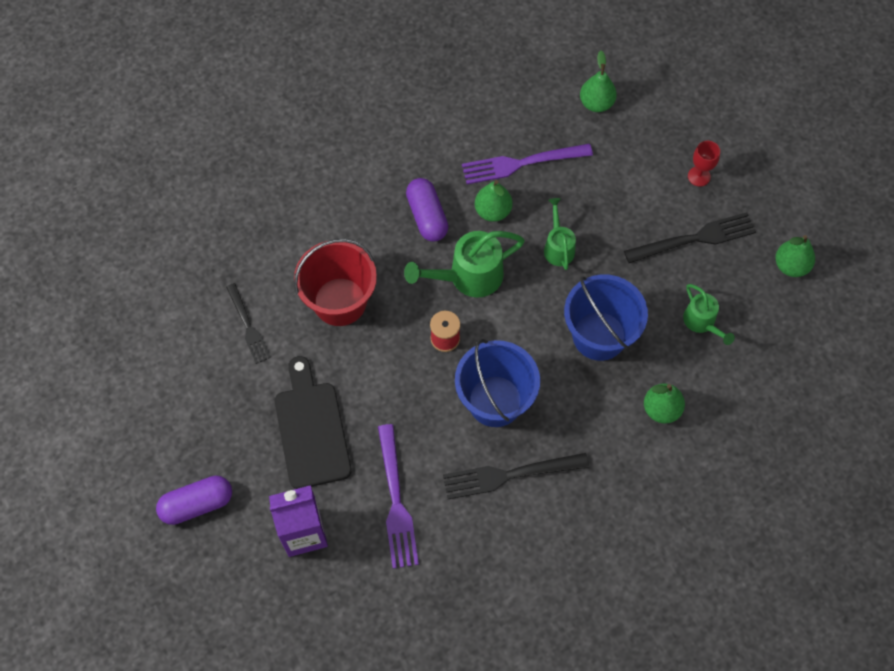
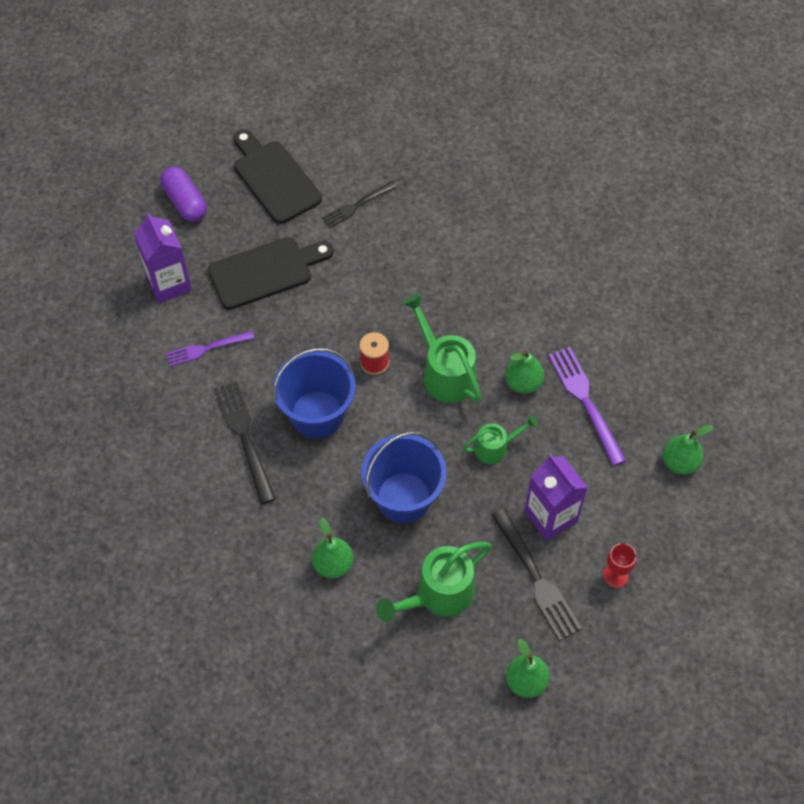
camera: 80 degrees right, 5 degrees down
red bucket [294,239,377,326] -> none
purple fork [378,424,419,569] -> purple fork [166,331,254,366], size x0.65
purple capsule [406,178,448,242] -> none
green watering can [683,284,735,345] -> green watering can [376,542,491,622], size x1.67
none -> black cutting board [234,130,322,224]
none -> purple carton [525,454,588,541]

